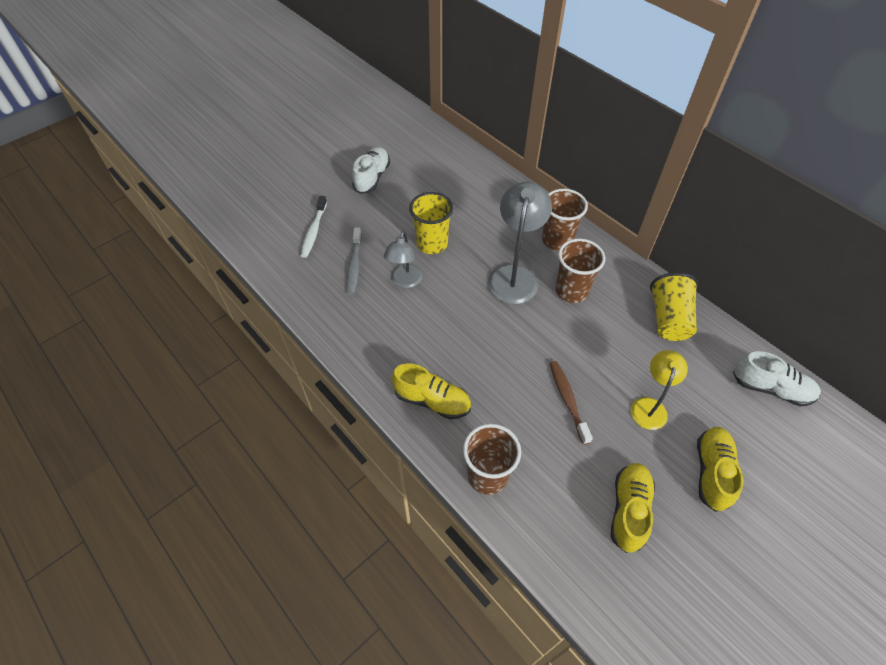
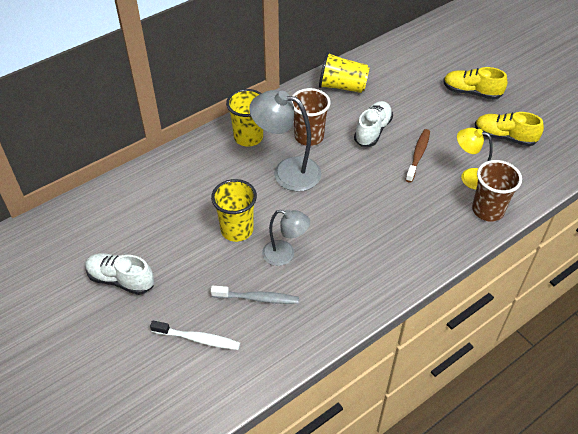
camera: 85 degrees left, 5 degrees down
yellow shoe [392,363,471,419] -> none
brown cup [542,189,588,251] -> yellow cup [226,89,263,146]
brown toothbrush [550,361,593,445] -> brown toothbrush turned 120 degrees clockwise [405,129,430,183]
yellow lamp [631,350,688,430] -> yellow lamp moved to [457,128,493,190]
white shoe [733,351,821,406] -> white shoe moved to [354,101,393,147]

